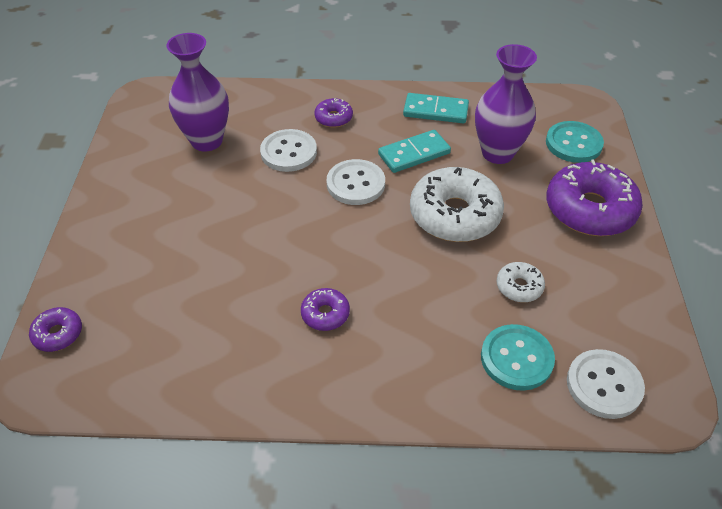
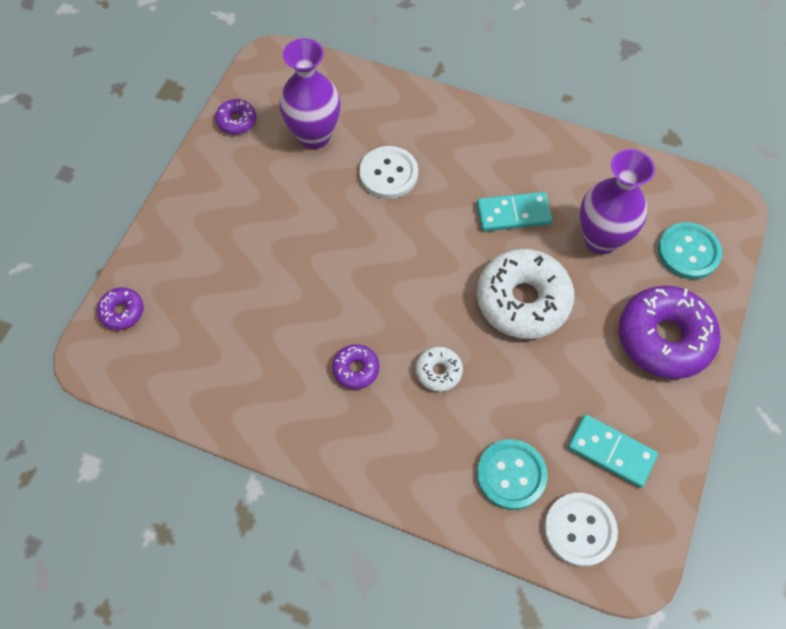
camera: 20 degrees right, 15 degrees up
purple donut [314,98,353,128] -> purple donut moved to [215,99,256,134]
white button [327,159,385,205] -> none
turquoise domino [403,93,469,124] -> turquoise domino moved to [568,414,658,488]
white donut [497,262,545,302] -> white donut moved to [416,347,463,392]

